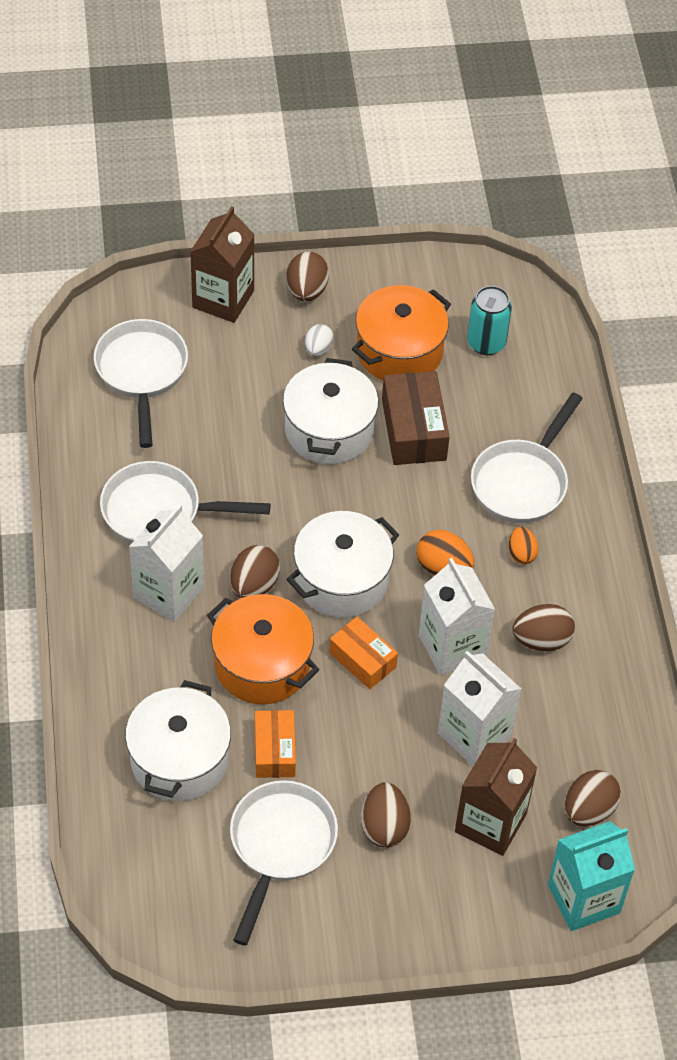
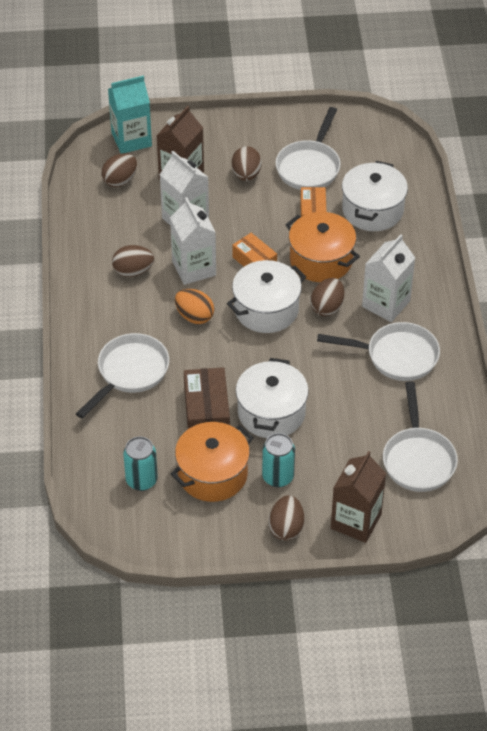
camera: 175 degrees left, 5 degrees down
white egg [305,324,334,356] -> turquoise can [262,433,295,487]
orange egg [509,527,538,564] -> none

